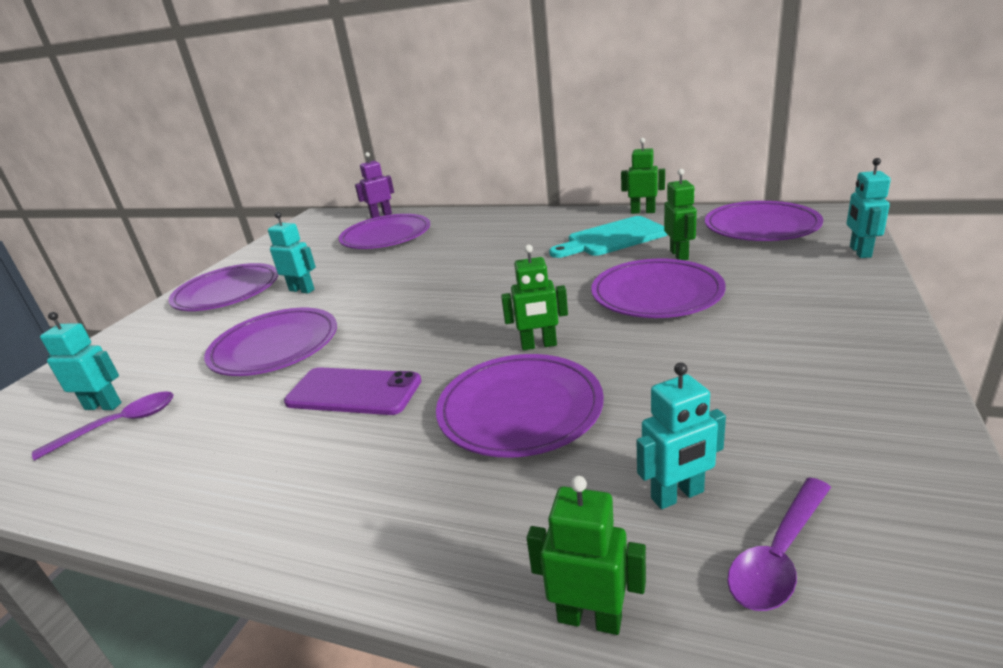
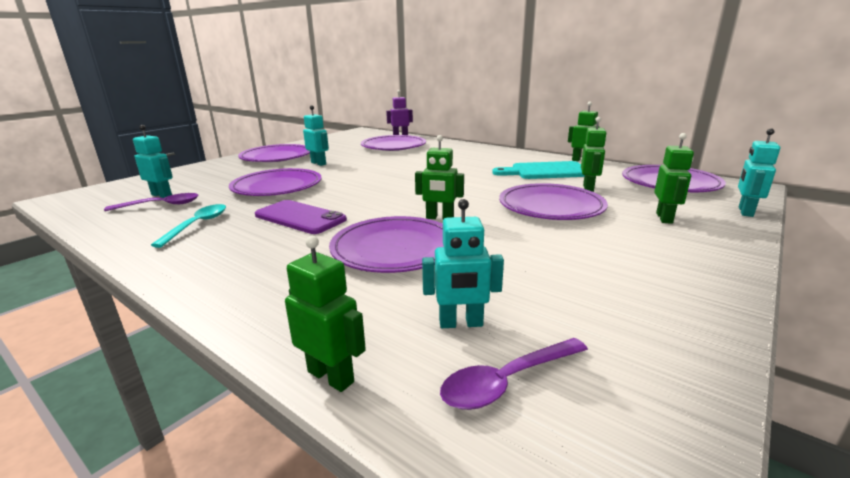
camera: 15 degrees right, 5 degrees down
none -> turquoise spoon [151,204,226,248]
none -> green robot [654,133,694,224]

